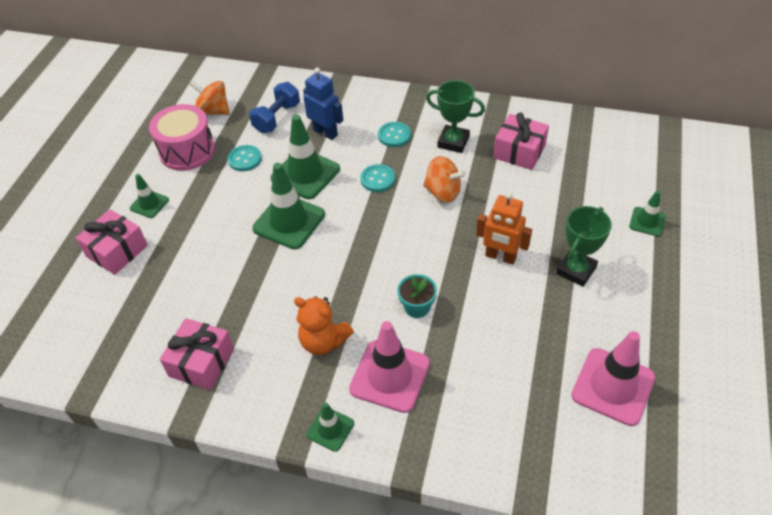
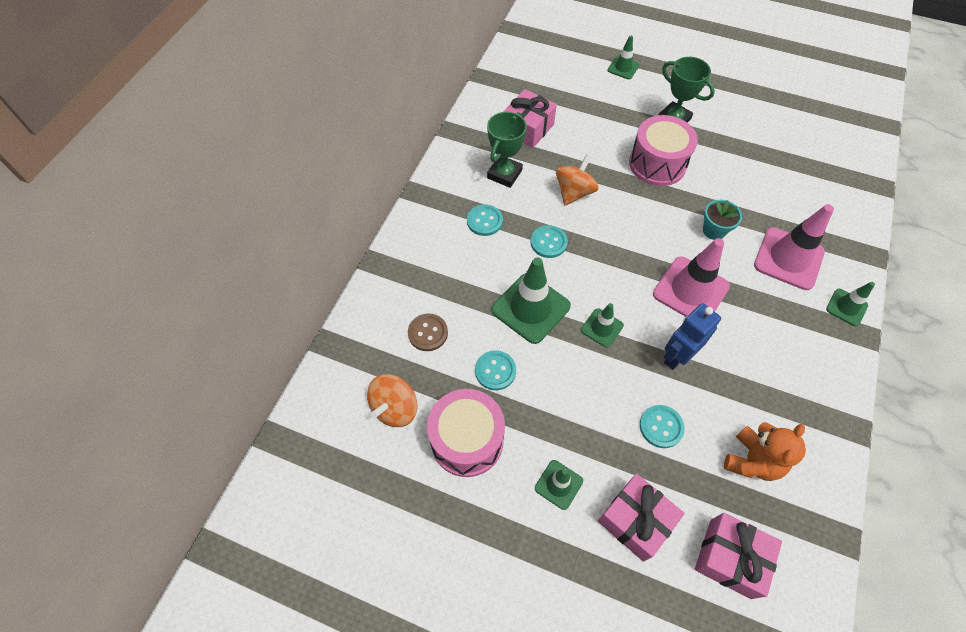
camera: 85 degrees left, 10 degrees up
pink gift [160,318,234,390] -> pink gift moved to [695,513,782,599]
blue dumbbell [249,82,300,133] -> brown button [408,314,448,351]
green traffic cone [252,163,325,249] -> green traffic cone [581,303,624,348], size x0.54
orange teddy bear [294,296,354,355] -> orange teddy bear moved to [724,422,806,481]
blue robot [303,67,343,140] -> blue robot moved to [664,303,721,370]
orange robot [476,192,532,264] -> pink drum [629,115,698,186]
pink traffic cone [571,331,656,426] -> pink traffic cone moved to [653,238,730,317]
none -> turquoise button [640,405,685,448]

